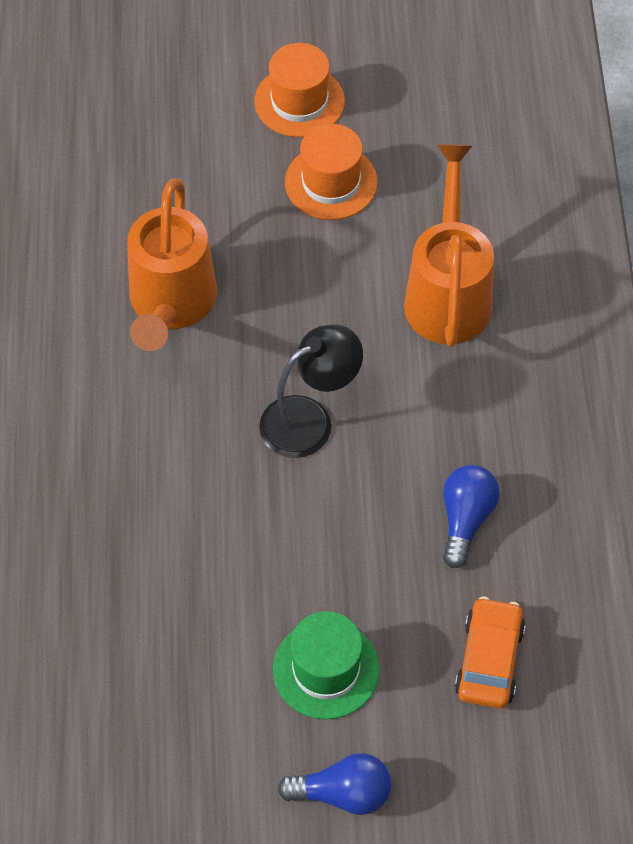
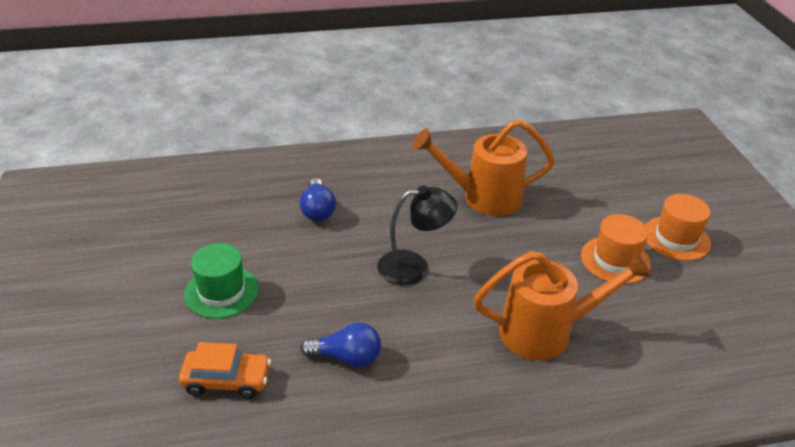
camera: 80 degrees right, 20 degrees down
black lamp [259,324,363,458] -> black lamp turned 60 degrees counterclockwise [377,185,458,285]
blue light bulb [278,753,391,815] -> blue light bulb moved to [300,178,336,221]

